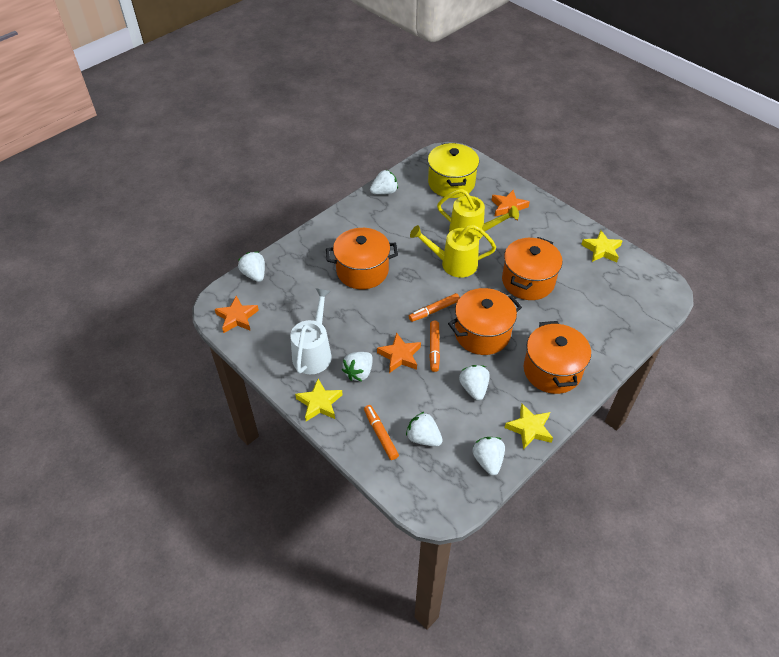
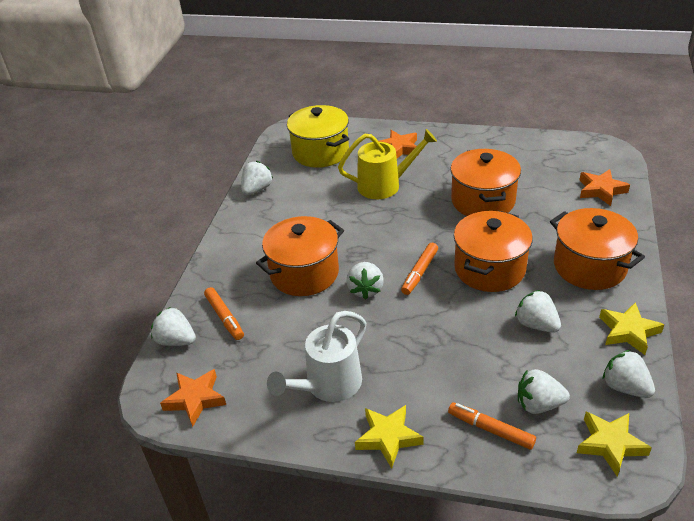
camera: 30 degrees left, 10 degrees down
white watering can [290,288,332,374] -> white watering can turned 120 degrees counterclockwise [267,311,366,402]
white strawberry [342,352,373,381] -> white strawberry moved to [346,262,384,300]
orange star [377,332,421,373] -> orange star moved to [580,169,630,206]
yellow watering can [410,225,496,278] -> none
orange marker [429,321,440,372] -> orange marker moved to [204,287,244,340]
yellow star [581,230,623,262] -> yellow star moved to [577,412,652,477]

